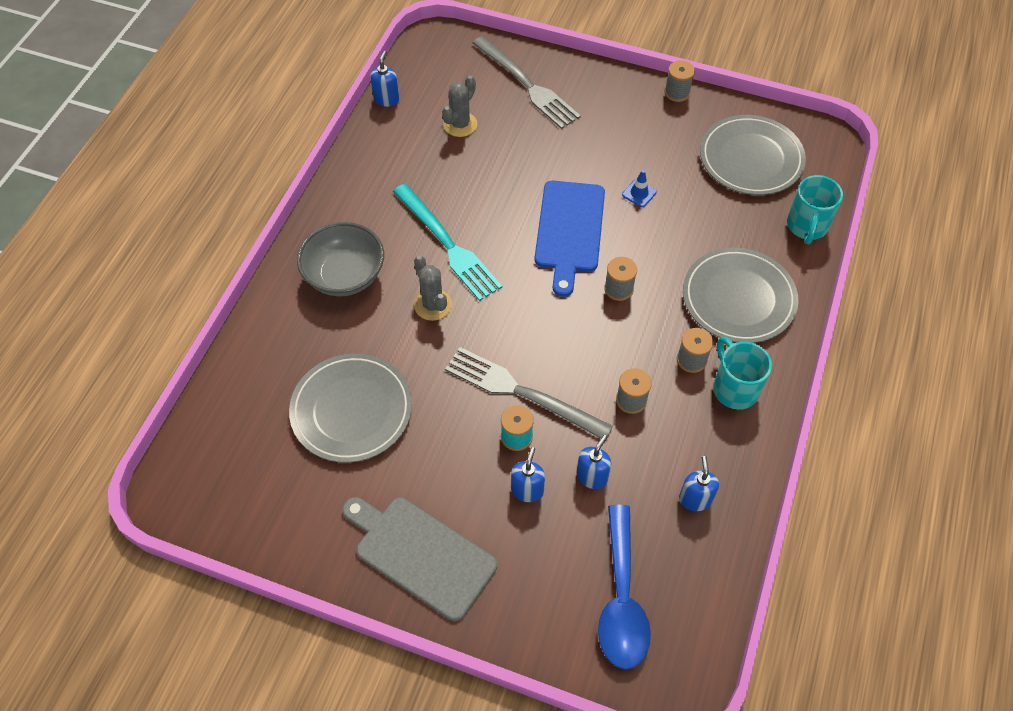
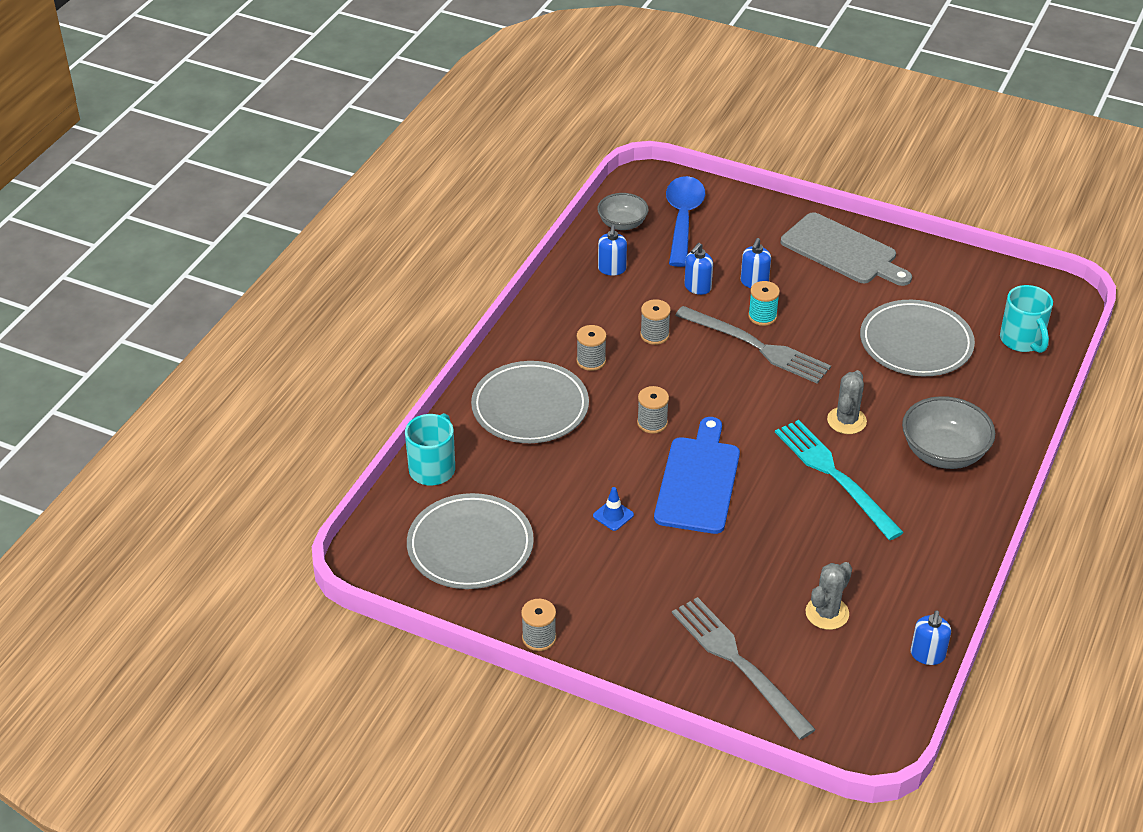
camera: 175 degrees left, 15 degrees down
grey cactus [414,255,452,321] -> grey cactus turned 45 degrees clockwise [827,370,867,434]
turquoise mug [713,337,772,410] -> turquoise mug moved to [1000,285,1053,353]
none -> grey bowl [597,193,649,230]

